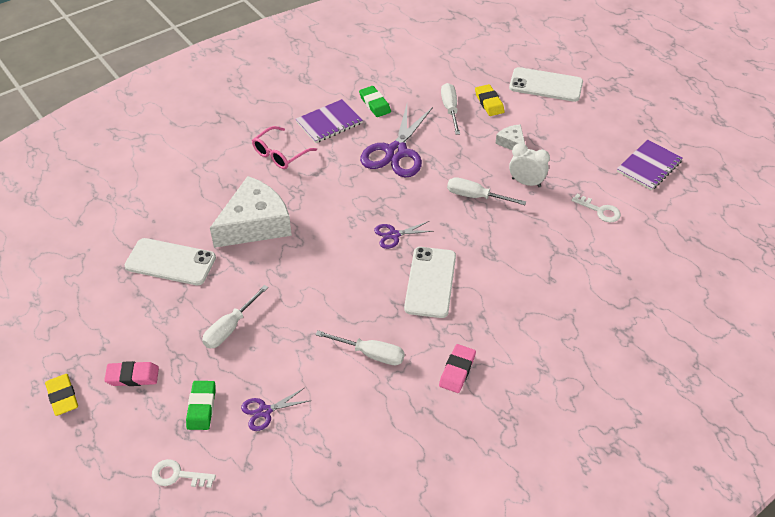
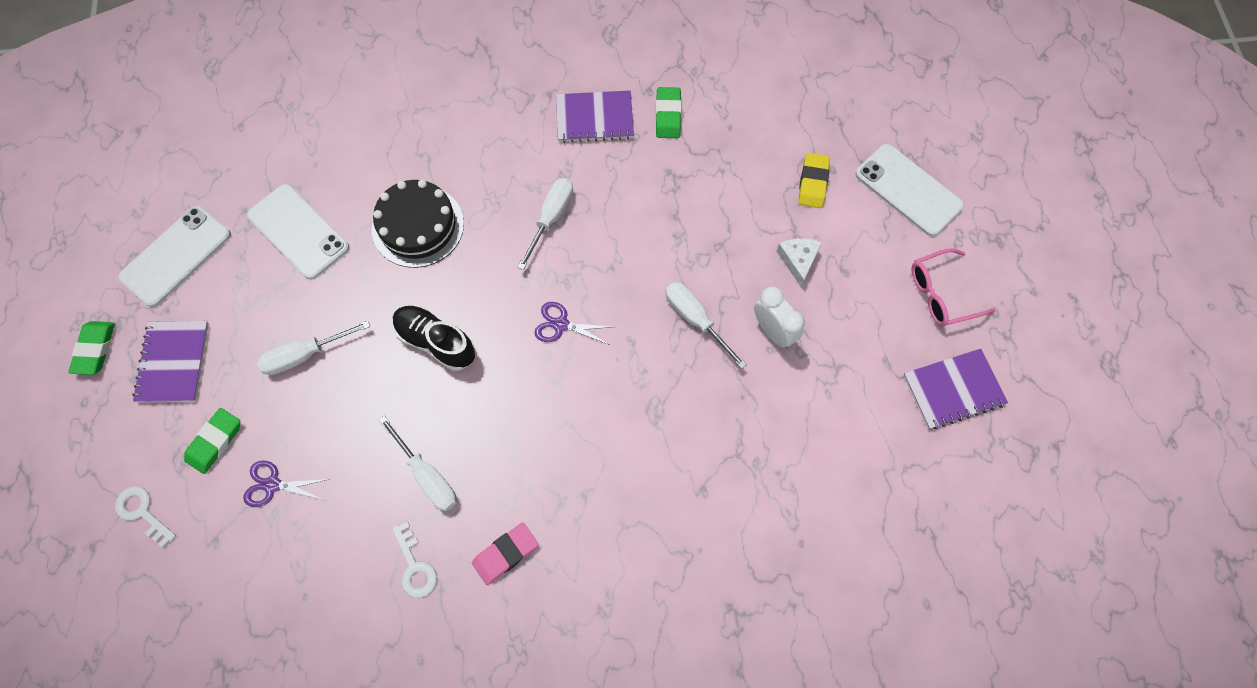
camera: 30 degrees right, 20 degrees up
yellow eraser [45,374,78,416] -> green eraser [68,321,115,375]
pink eraser [104,361,159,386] -> purple notebook [132,321,209,403]
white cheese [210,176,292,248] -> black cake [372,180,464,268]
pink glasses [252,126,317,169] -> pink glasses moved to [912,248,995,327]
purple scissors [360,105,433,178] -> none
white phone [404,247,456,318] -> white phone moved to [118,206,231,307]
white screwdriver [441,83,460,135] -> white screwdriver moved to [517,178,573,270]
white key [571,194,621,223] -> white key moved to [392,522,437,598]
none -> black shoe [393,306,475,371]

